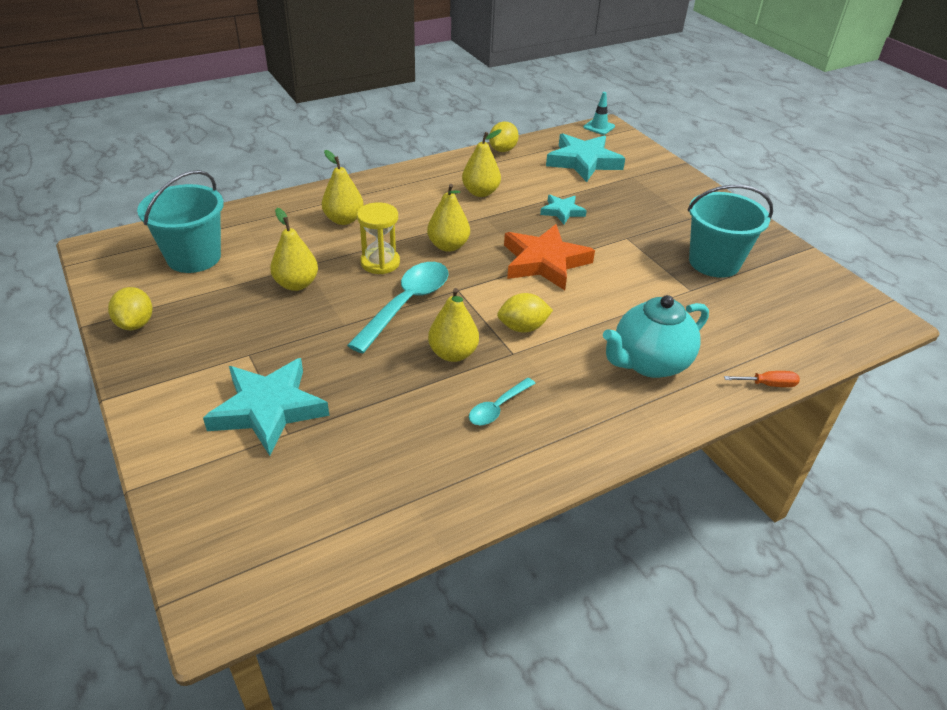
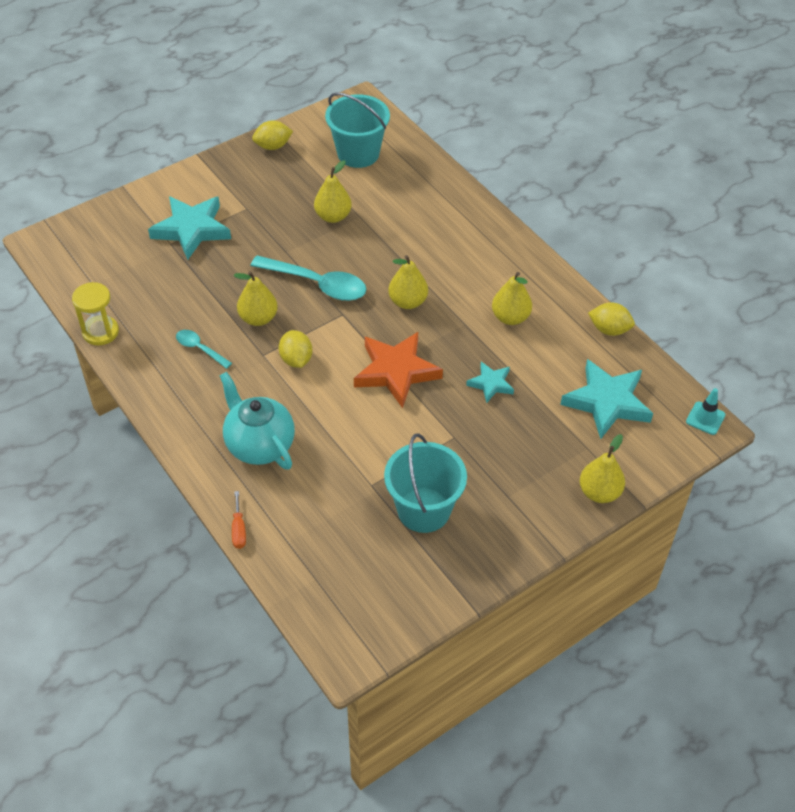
camera: 85 degrees right, 10 degrees up
yellow pear [322,150,364,225] -> yellow pear moved to [580,434,625,503]
yellow hourglass [357,202,400,274] -> yellow hourglass moved to [72,282,119,345]

